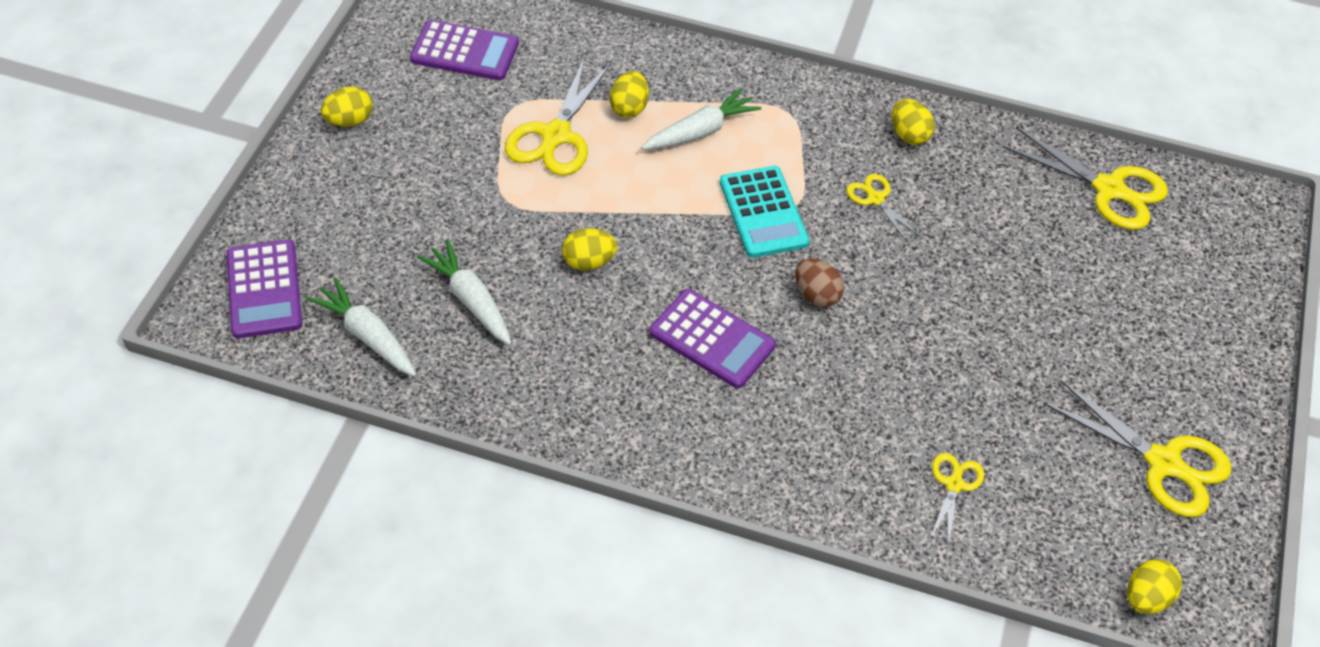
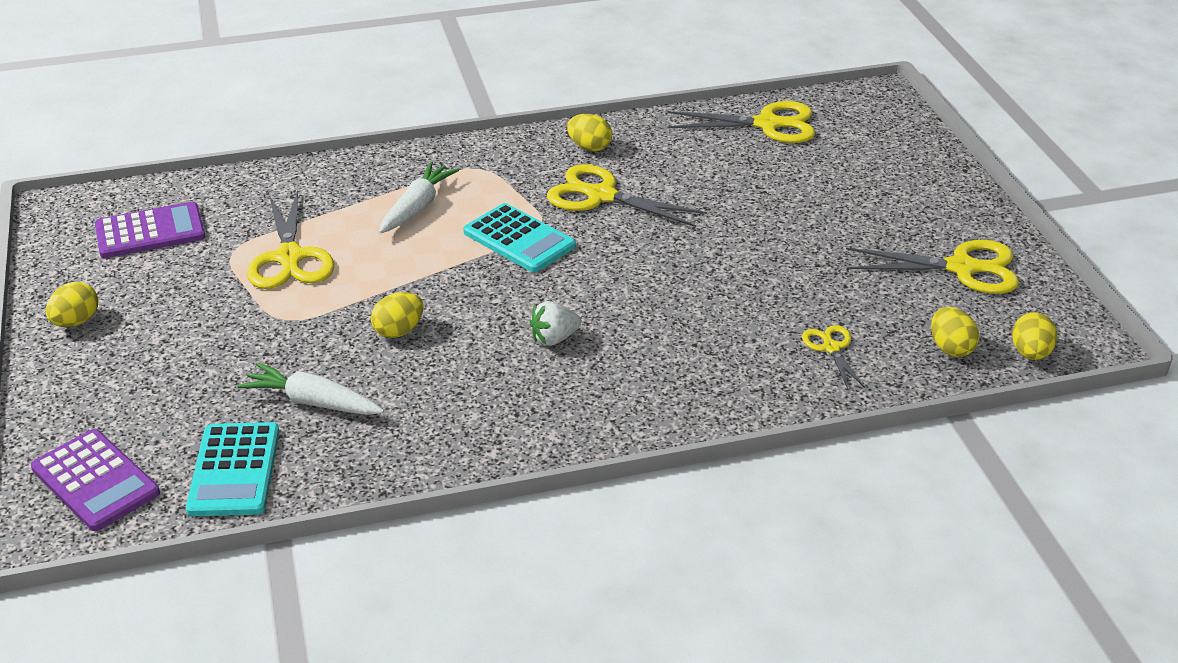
camera: 30 degrees left, 15 degrees down
white carrot [306,277,416,376] -> turquoise calculator [186,422,279,516]
yellow egg [610,71,649,118] -> yellow egg moved to [931,307,979,357]
purple calculator [649,289,776,389] -> white strawberry [530,301,581,346]
brown egg [795,258,844,307] -> none
yellow scissors [846,174,920,242] -> yellow scissors [547,164,707,227], size x1.85

